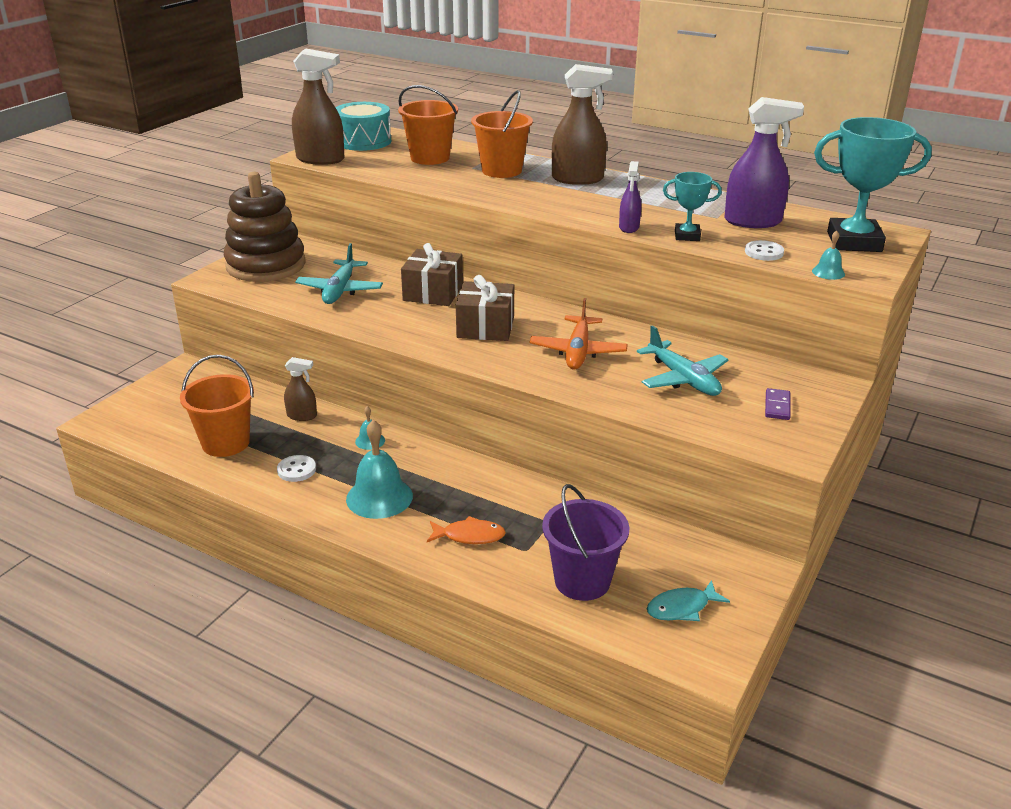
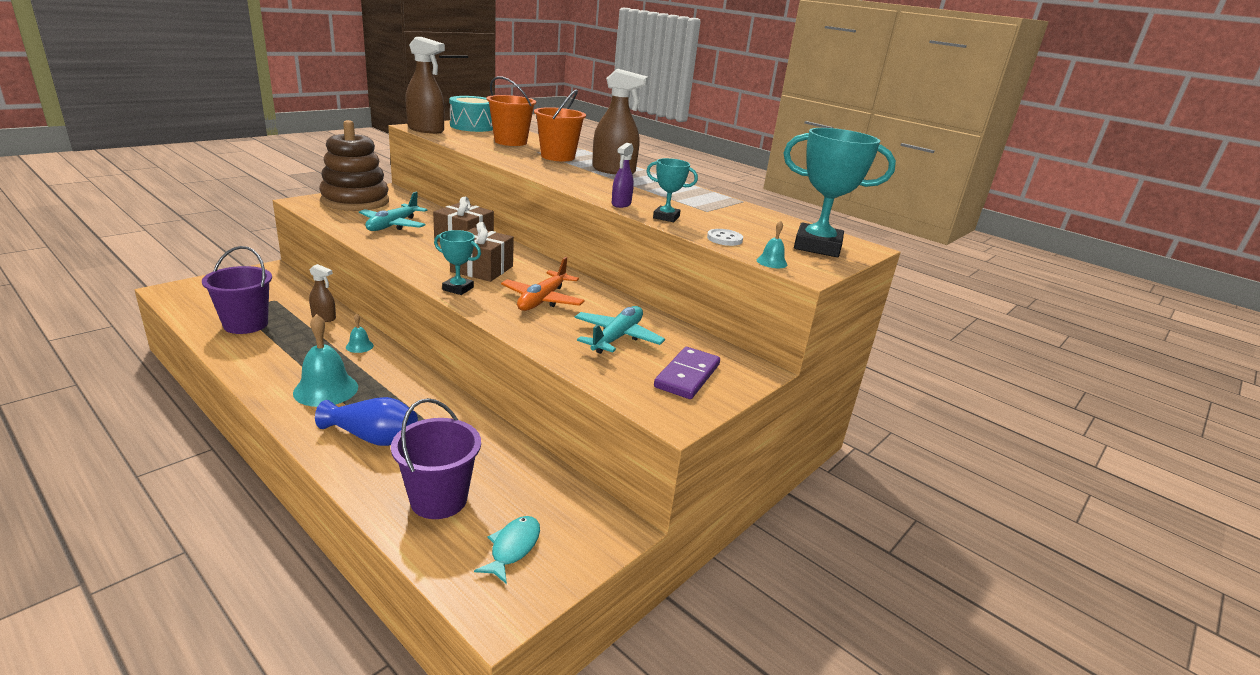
camera: 10 degrees right, 5 degrees down
orange bucket [180,355,254,457] -> purple bucket [202,246,272,334]
white button [277,455,316,482] -> none
orange fish [427,516,506,544] -> blue vase [315,397,418,446]
turquoise plane [637,325,728,396] -> turquoise plane turned 135 degrees counterclockwise [574,306,665,354]
turquoise fish [647,580,730,621] -> turquoise fish turned 120 degrees clockwise [474,516,540,584]
purple spray bottle [724,97,804,228] -> none
purple domino [765,388,791,420] -> purple domino [654,347,720,399], size x1.73
none -> turquoise trophy [434,230,481,295]

